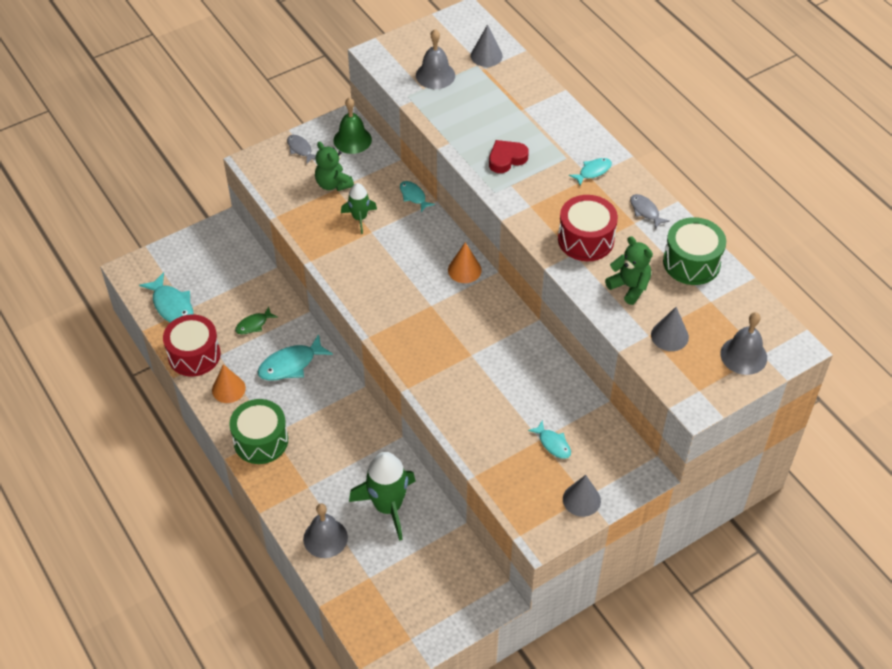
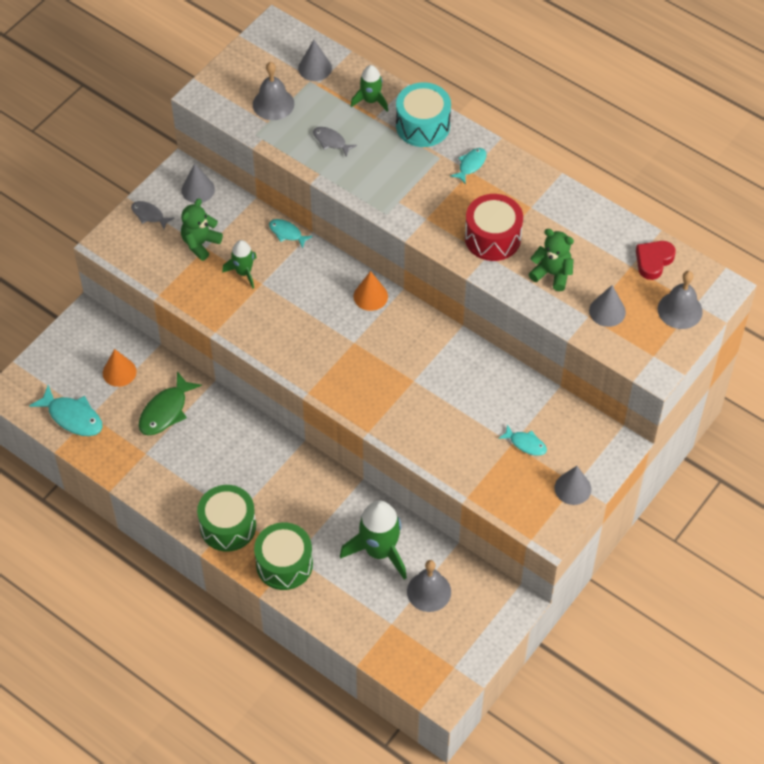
camera: 20 degrees left, 5 degrees up
red drum [163,315,221,376] -> none
orange cone [212,364,246,403] -> orange cone moved to [103,349,137,387]
green fish [235,306,277,335] -> green fish [139,371,202,436], size x1.70
turquoise fish [258,334,333,381] -> none
grey bell [303,503,348,558] -> grey bell moved to [407,560,451,612]
green teddy bear [315,142,354,191] -> green teddy bear turned 90 degrees clockwise [181,199,223,261]
green bell [333,97,372,154] -> grey cone [181,163,215,203]
red heart [489,140,529,173] -> red heart moved to [636,241,676,280]
grey fish [630,194,670,229] -> grey fish moved to [313,127,357,157]
green drum [663,217,726,285] -> green drum moved to [254,522,313,590]
none -> green rocket [351,65,388,112]
none -> turquoise drum [396,82,451,147]

